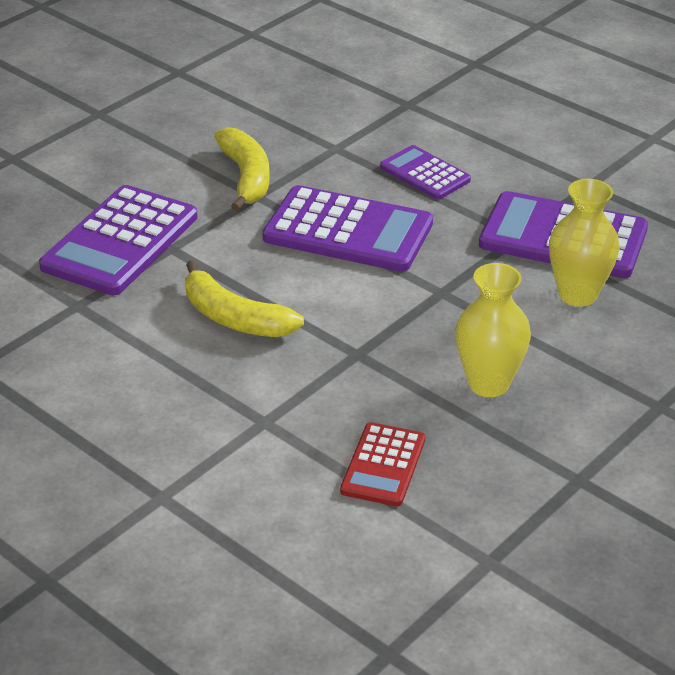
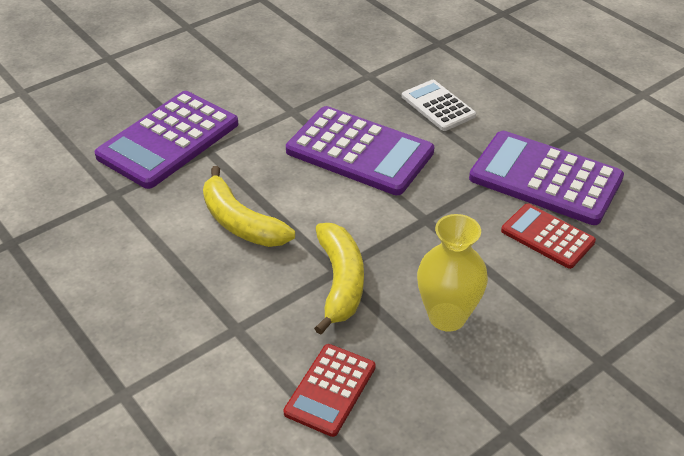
camera: 10 degrees right, 5 degrees up
yellow banana [214,127,270,212] -> yellow banana moved to [314,223,364,335]
purple calculator [380,145,471,200] -> white calculator [402,80,476,131]
yellow vase [549,179,619,307] -> red calculator [501,203,596,269]

